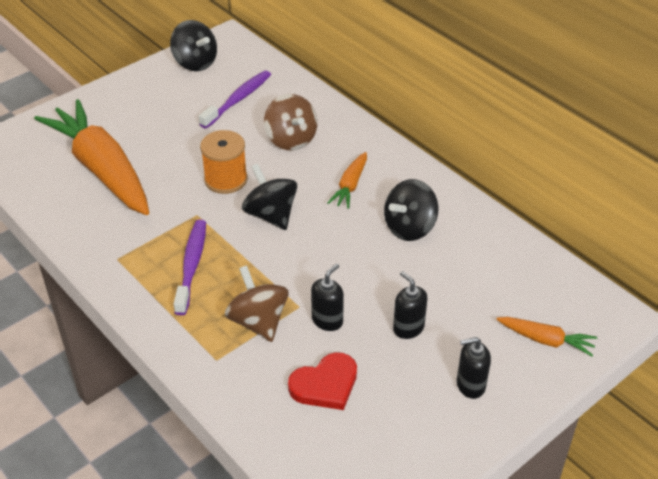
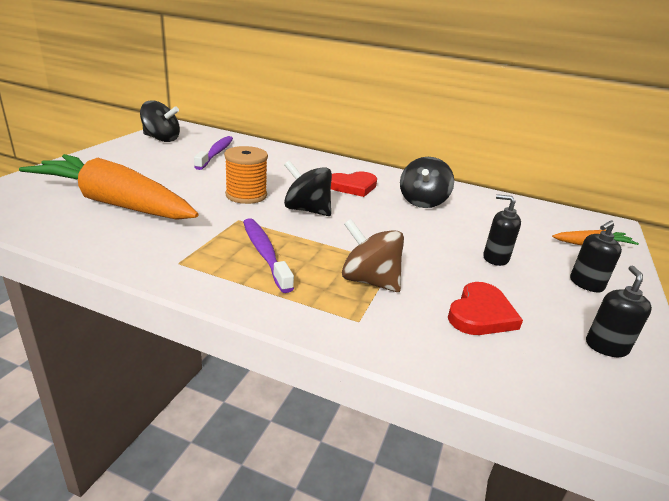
camera: 30 degrees left, 15 degrees down
brown spinning top [264,94,317,150] -> none
black soap dispenser [311,264,344,331] -> black soap dispenser moved to [586,266,652,357]
orange carrot [327,152,367,209] -> red heart [331,171,377,197]

